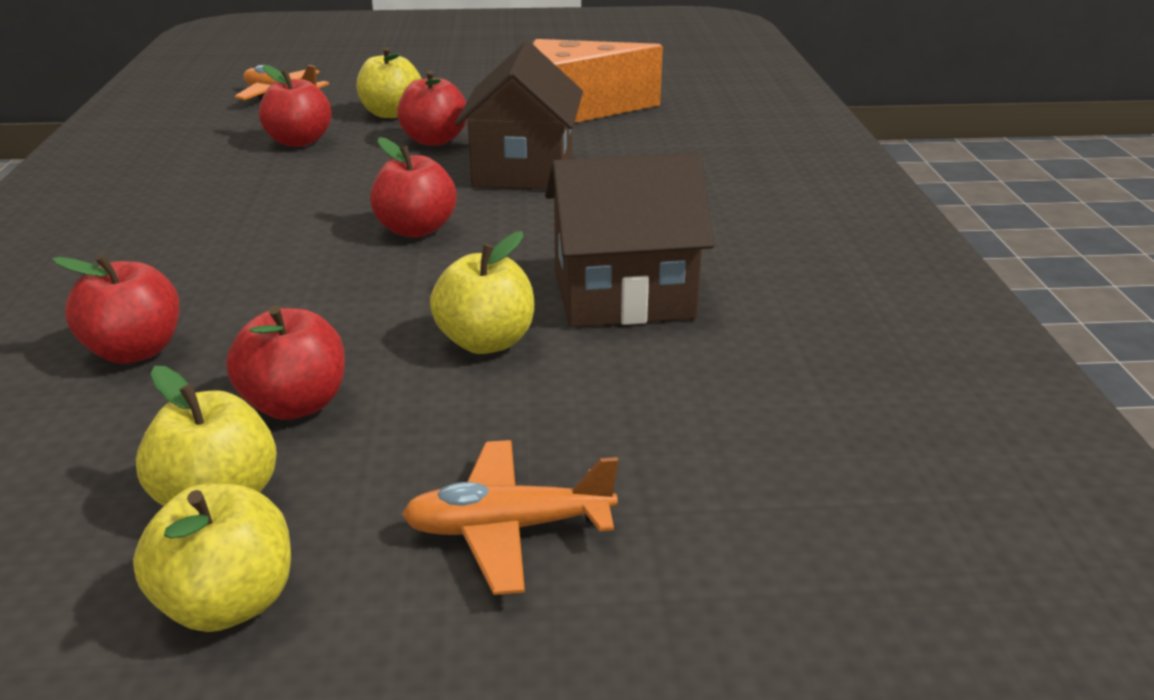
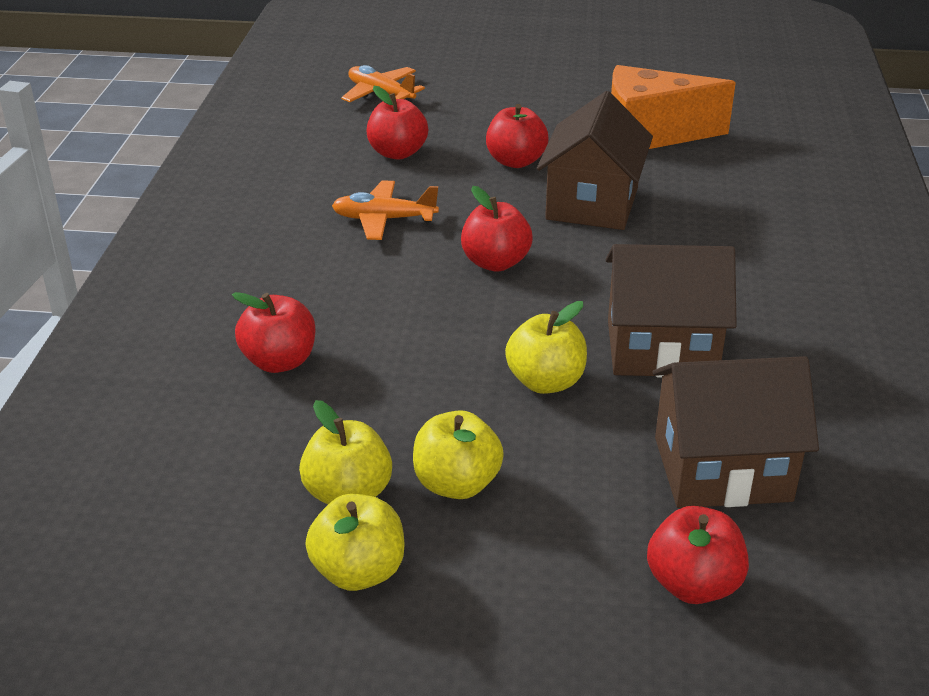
camera: 10 degrees right, 5 degrees up
red apple [226,305,345,420] -> red apple moved to [647,506,749,604]
yellow apple [357,47,421,118] -> yellow apple moved to [413,410,504,499]
orange plane [402,440,618,595] -> orange plane moved to [332,180,439,240]
none -> brown house [652,356,819,508]

